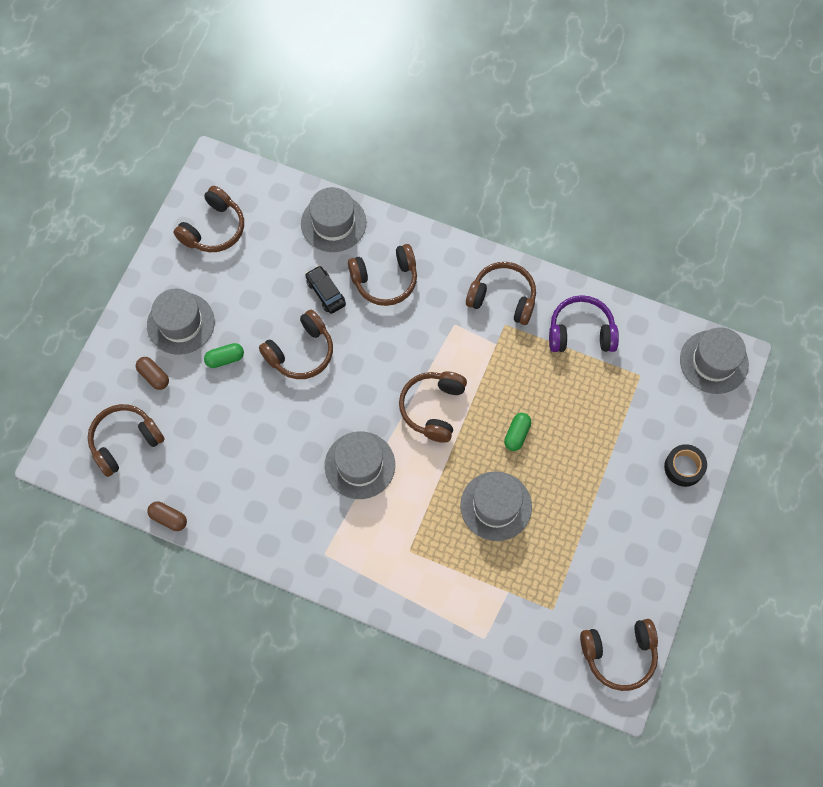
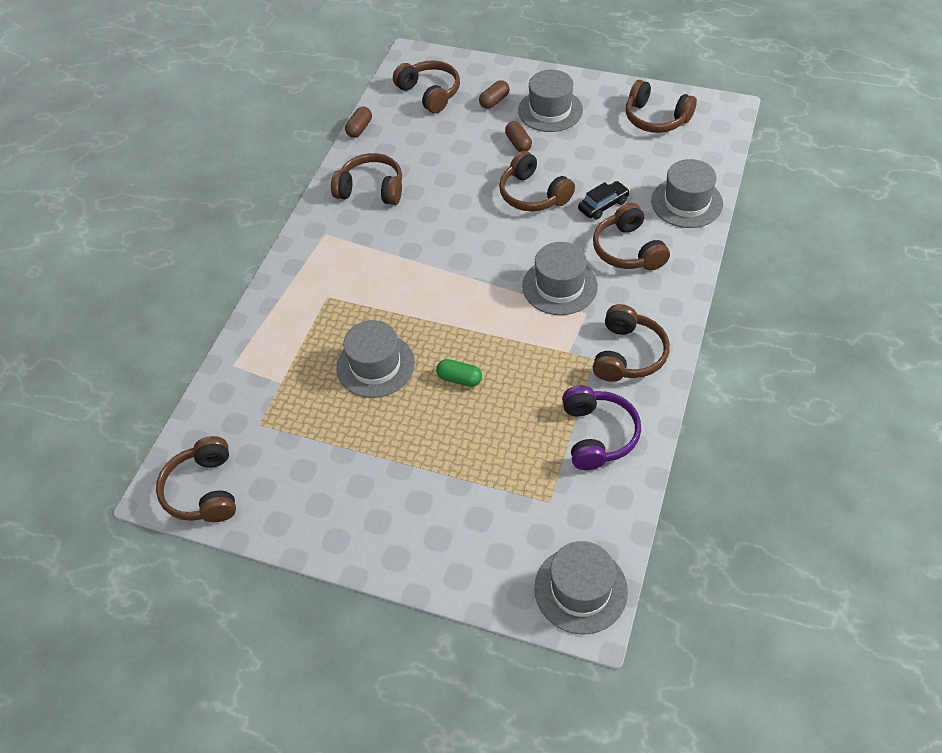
camera: 90 degrees right, 15 degrees down
green capsule [204,343,244,368] -> brown capsule [505,121,532,152]
grey hat [325,432,395,499] -> grey hat moved to [522,242,598,315]
brown headphones [399,371,467,443] -> brown headphones moved to [331,153,402,205]
black tape [664,444,707,487] -> none

